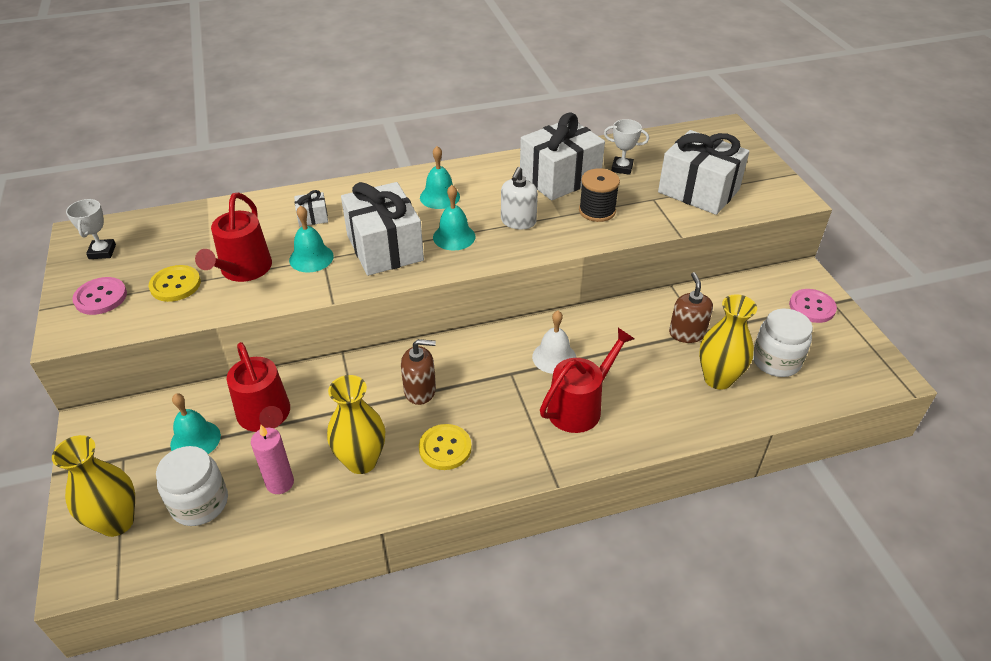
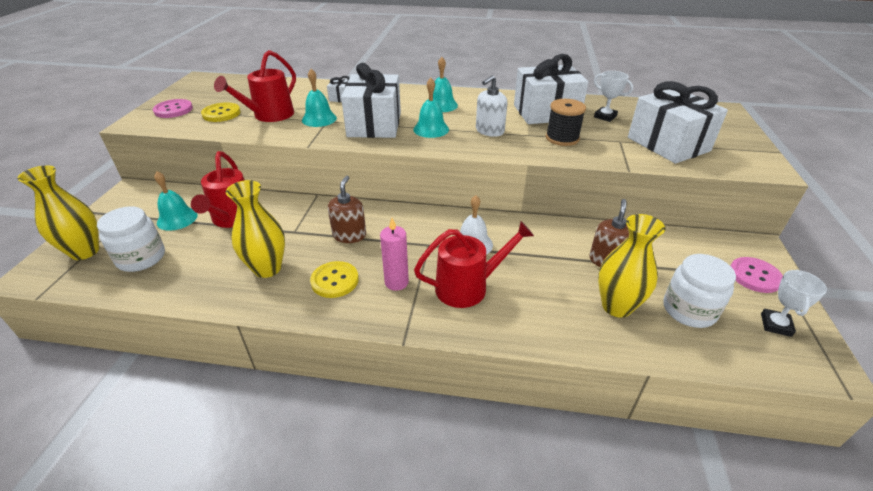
camera: 25 degrees right, 5 degrees down
white trophy [66,199,116,259] -> white trophy moved to [761,270,827,337]
pink candle [251,425,294,494] -> pink candle moved to [380,218,409,291]
brown soap dispenser [401,339,436,405] -> brown soap dispenser turned 105 degrees counterclockwise [328,176,366,243]

